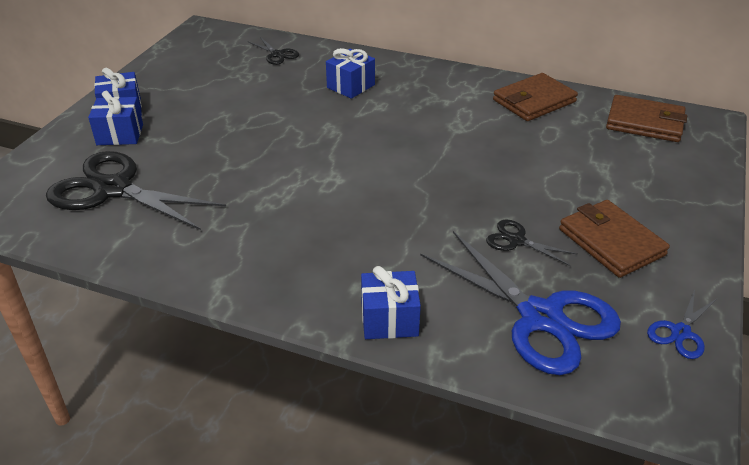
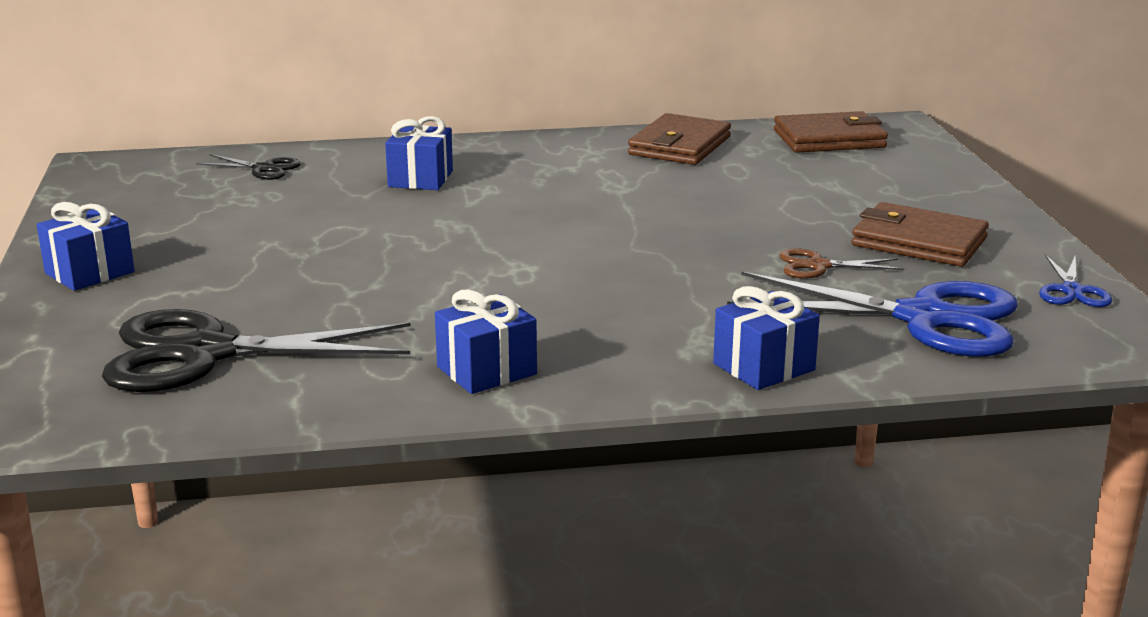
camera: 30 degrees left, 15 degrees down
blue gift [88,91,143,145] -> blue gift moved to [435,289,537,394]
black scissors [486,220,578,266] -> brown scissors [779,248,904,279]

